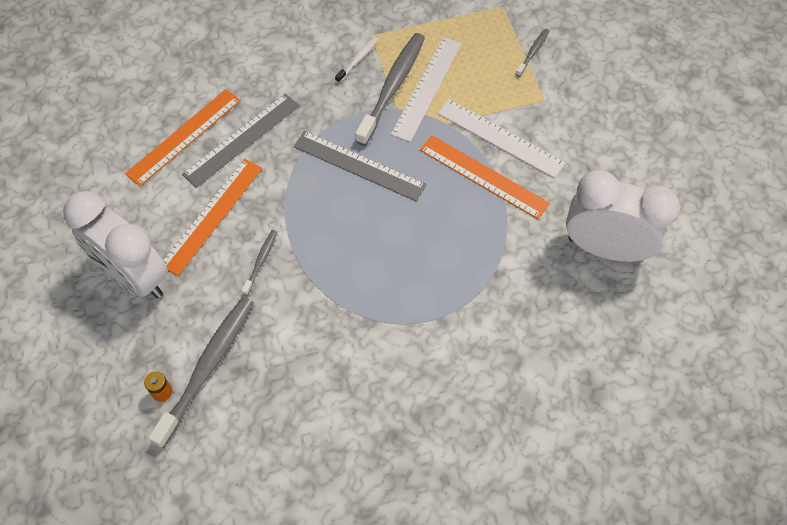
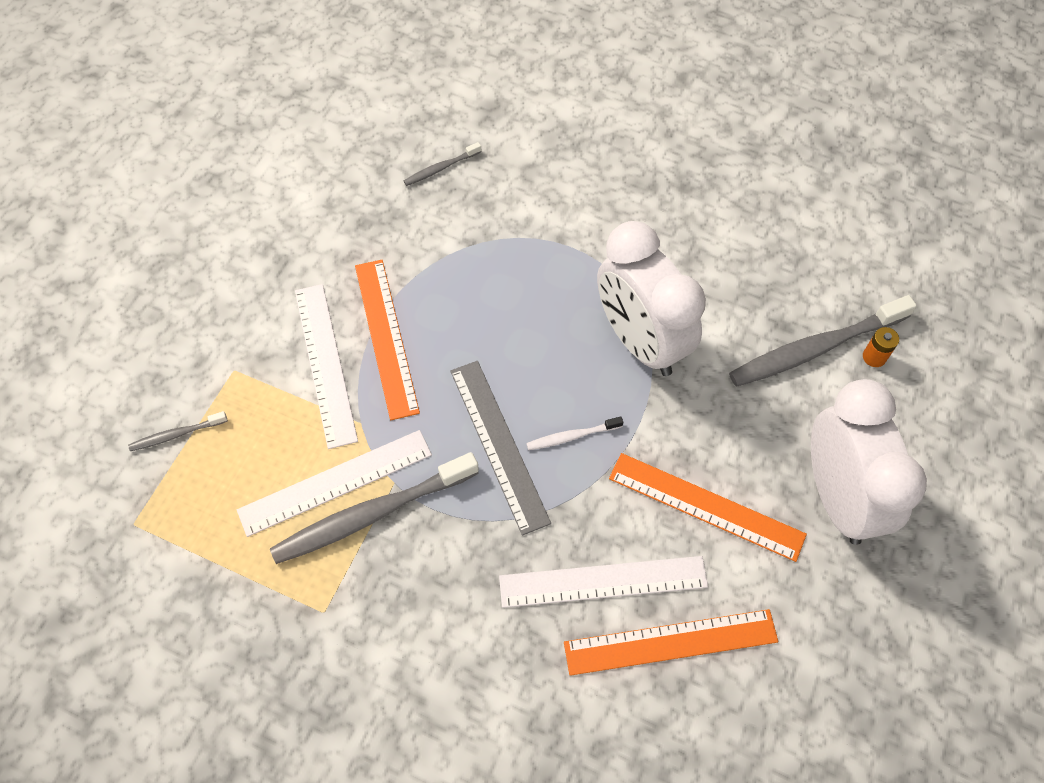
camera: 140 degrees left, 0 degrees up
orange ruler [163,159,262,276] -> orange ruler turned 45 degrees clockwise [609,453,807,562]
grey ruler [182,93,299,188] -> white ruler [499,556,708,608]
grey toothbrush [242,230,277,296] -> grey toothbrush moved to [404,142,482,186]
white toothbrush [335,36,378,83] -> white toothbrush moved to [526,416,623,450]
white clock [566,170,680,262] -> white clock moved to [597,221,706,376]

